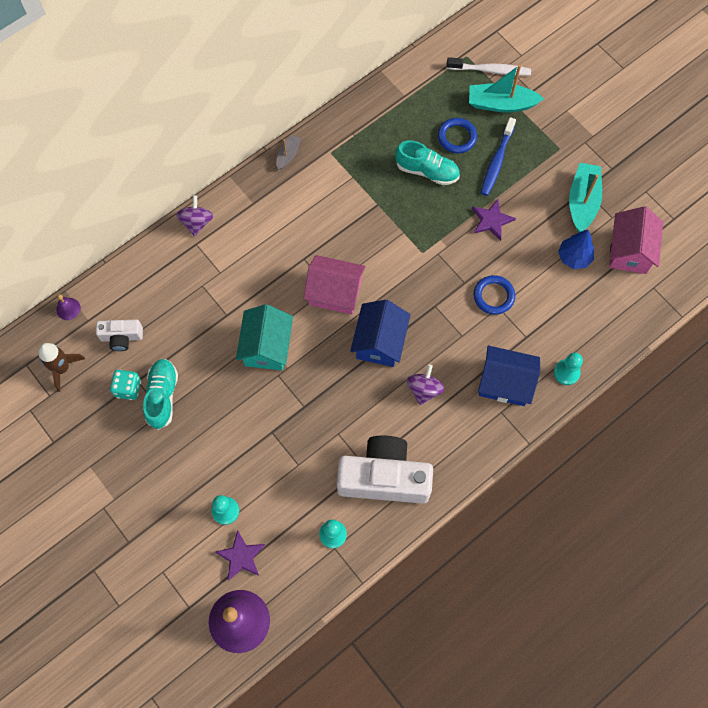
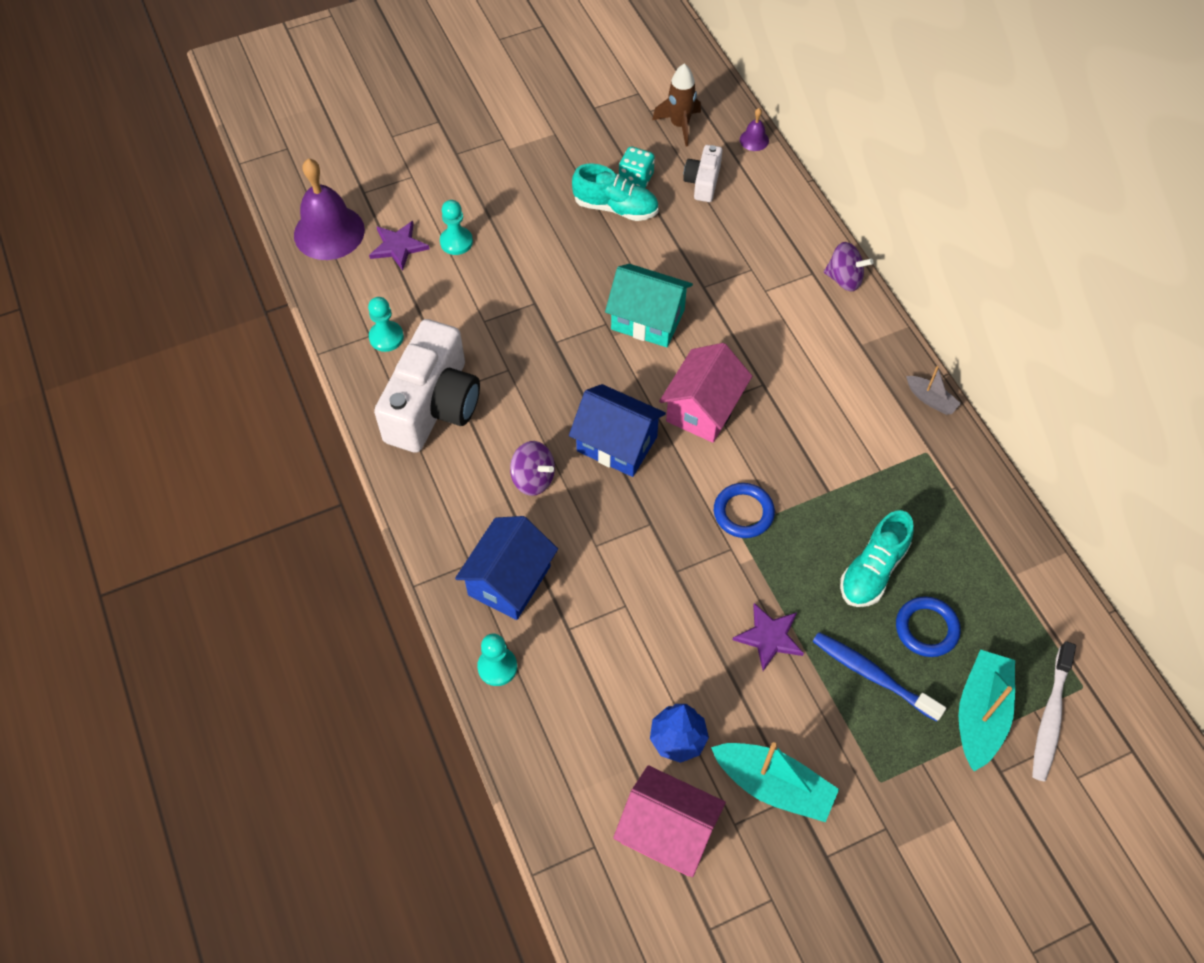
camera: 105 degrees right, 10 degrees down
blue ring [473,275,515,315] -> blue ring moved to [714,483,775,538]

